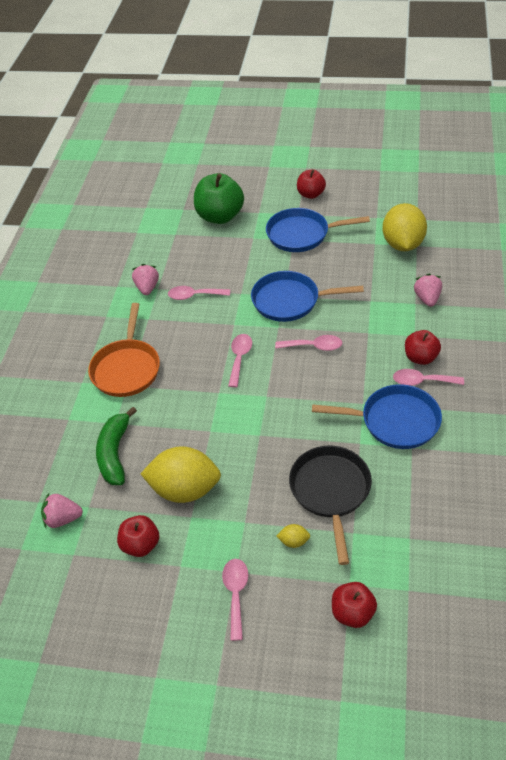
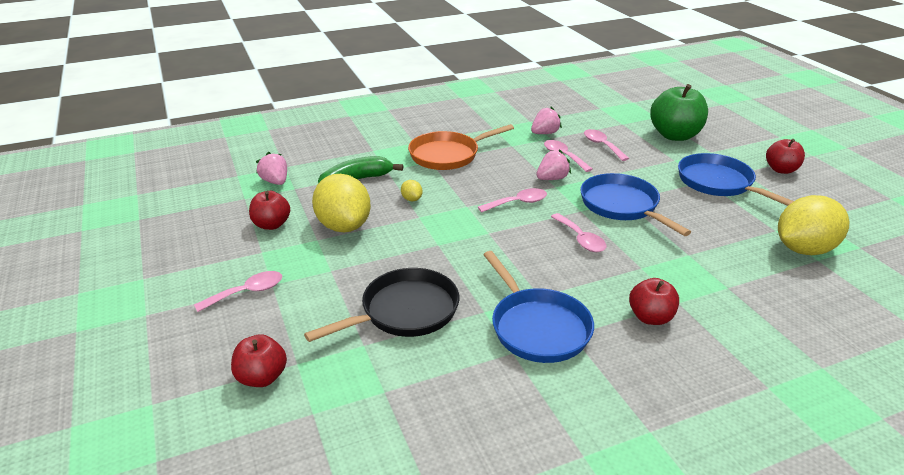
camera: 55 degrees right, 15 degrees down
yellow lemon [277,524,310,548] -> yellow lemon moved to [401,180,422,201]
pink spoon [393,369,464,386] -> pink spoon moved to [584,129,629,161]
pink strawberry [414,274,442,307] -> pink strawberry moved to [536,149,571,180]

